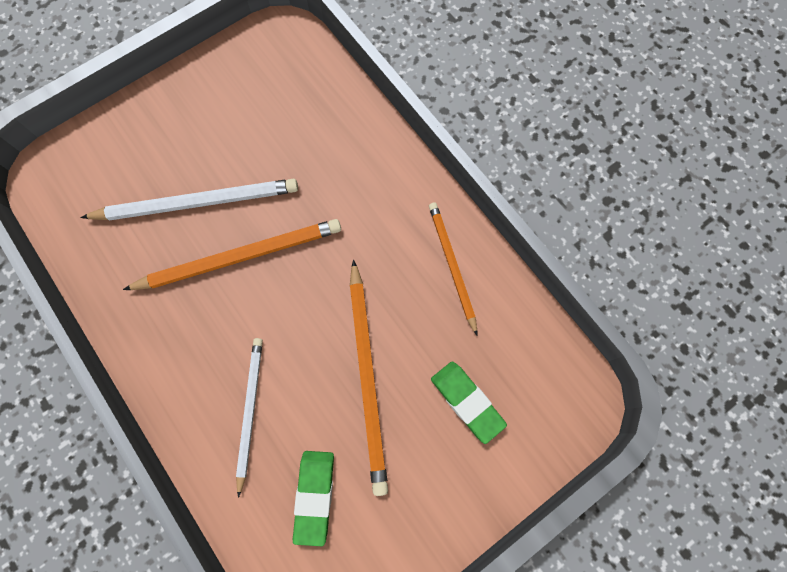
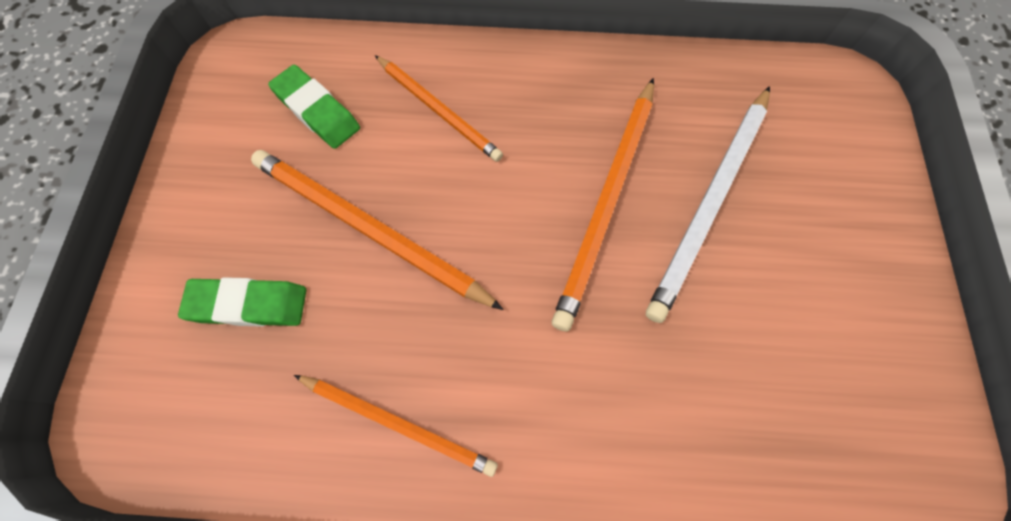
camera: 130 degrees right, 5 degrees down
white pencil [236,338,263,498] -> orange pencil [375,55,503,162]

